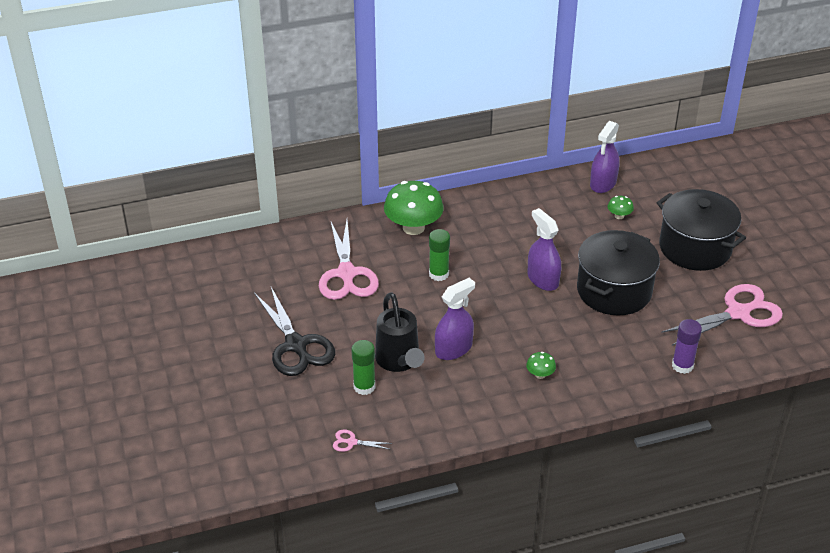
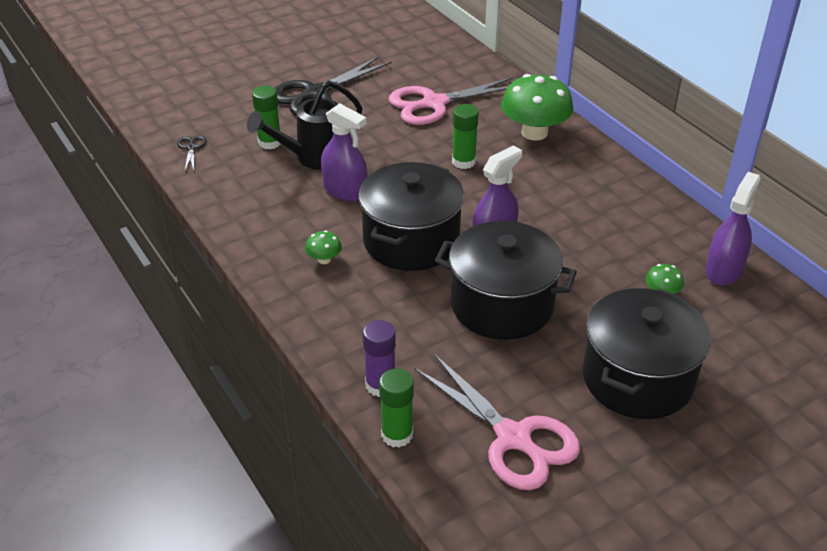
camera: 75 degrees right, 0 degrees up
pink scissors [333,430,392,452] -> black scissors [177,136,206,170]
purple spray bottle [590,121,620,193] -> purple spray bottle turned 105 degrees clockwise [705,172,761,286]
none -> black pot [358,162,464,271]
none -> green glue stick [379,369,414,448]

